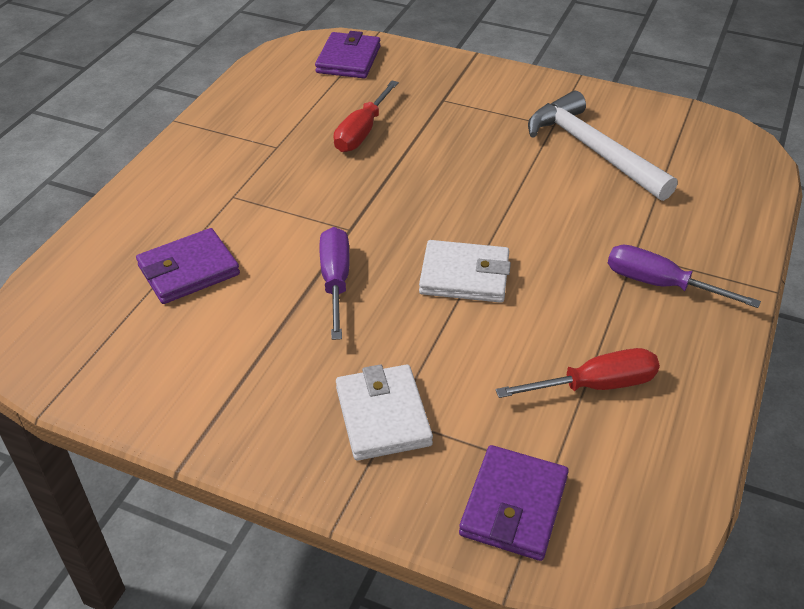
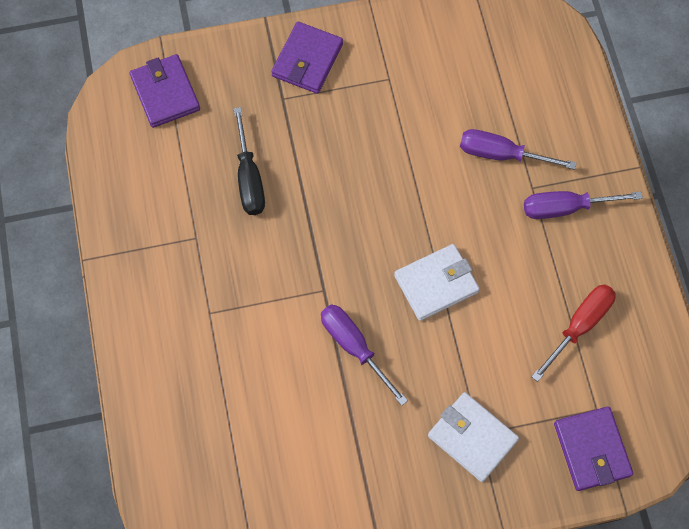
camera: 35 degrees left, 25 degrees up
purple wallet [136,228,240,304] -> purple wallet moved to [271,22,343,94]
red screwdriver [334,81,399,152] -> black screwdriver [234,107,265,215]
white hammer [528,91,678,201] -> none
none -> purple screwdriver [460,129,576,170]

